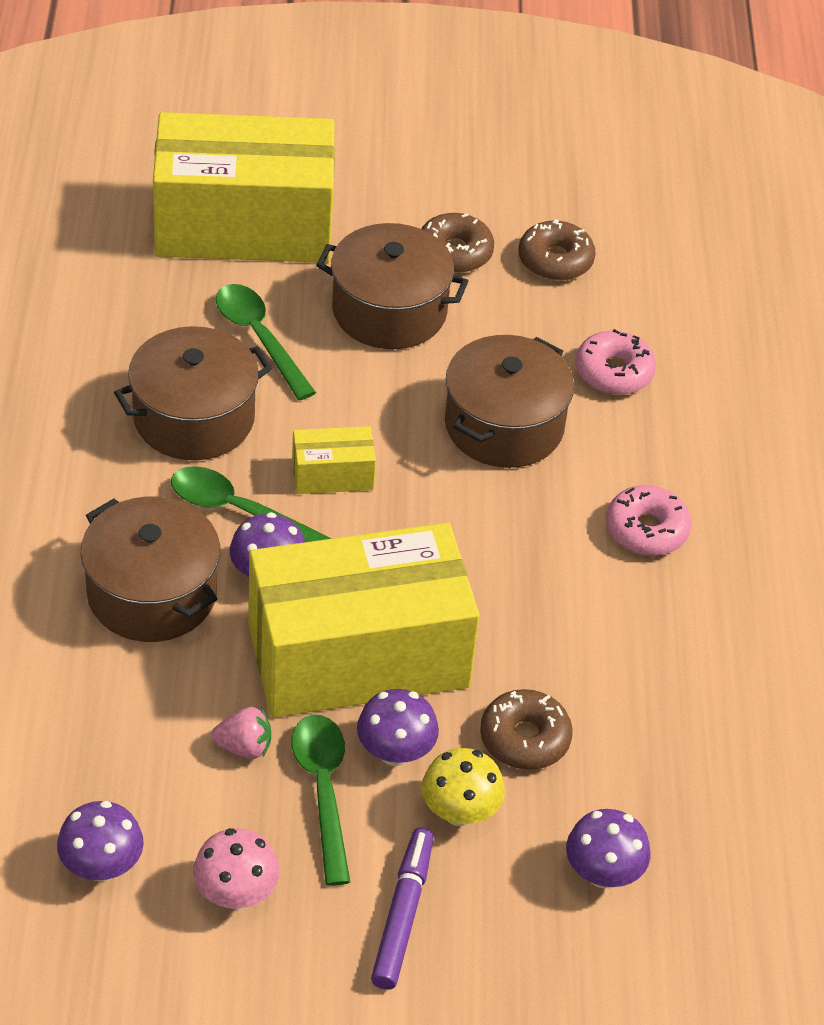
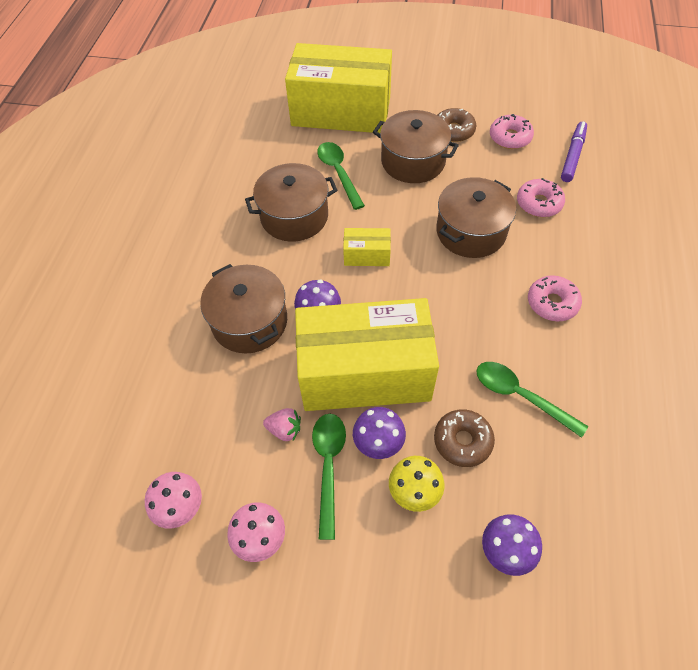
camera: 15 degrees right, 10 degrees up
purple mushroom [57,801,144,882] -> pink mushroom [145,472,202,529]
green spoon [171,466,332,542] -> green spoon moved to [476,362,588,438]
purple marker [371,827,434,990] -> purple marker moved to [561,121,587,182]
brown donut [518,219,595,281] -> pink donut [490,114,534,149]

